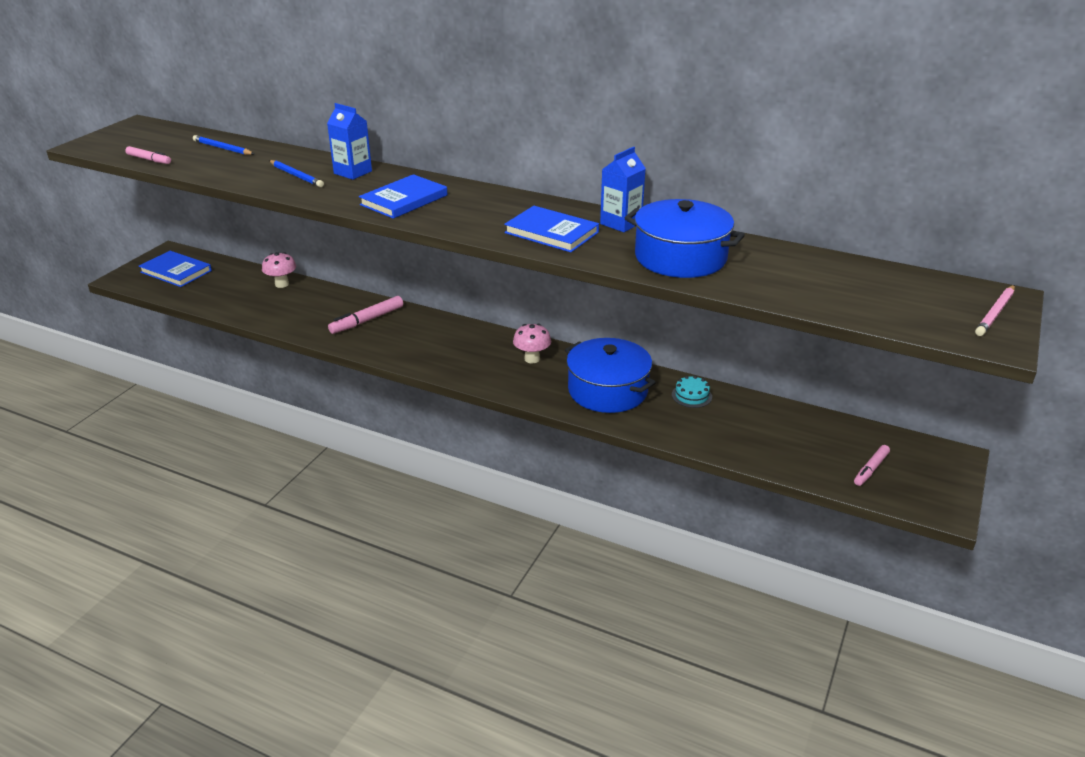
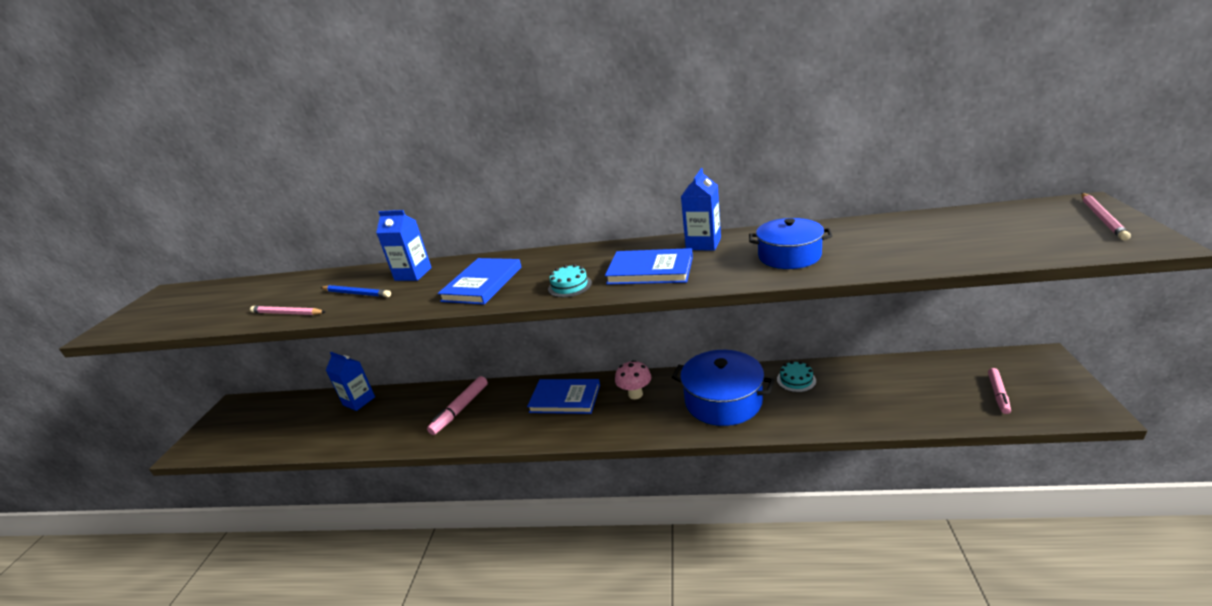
camera: 15 degrees left, 5 degrees down
pink marker [125,146,171,164] -> none
blue book [139,251,212,287] -> blue book moved to [527,379,600,414]
blue pencil [193,135,254,155] -> none
pink mushroom [262,252,296,288] -> blue carton [326,352,375,411]
blue pot [625,199,745,278] -> blue pot [749,218,832,269], size x0.66
none -> pink pencil [250,306,325,315]
none -> turquoise cake [548,264,592,297]

